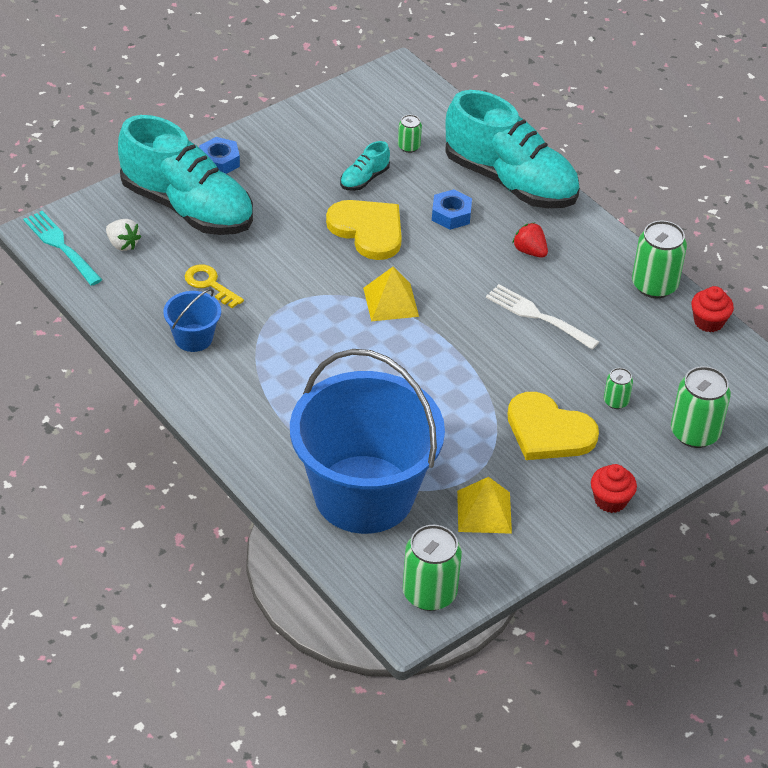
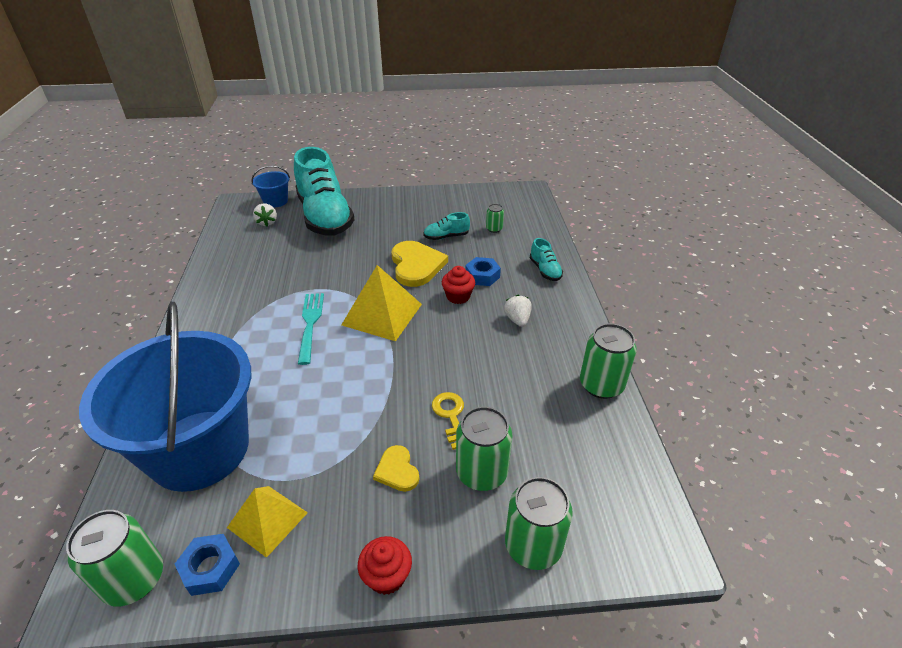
camera: 35 degrees right, 5 degrees down
turquoise fork [23,211,102,286] -> turquoise fork moved to [298,293,324,365]
blue bucket [163,289,221,352] -> blue bucket moved to [251,166,290,208]
yellow key [185,264,244,308] -> yellow key moved to [432,392,464,450]
blue nut [199,137,240,174] -> blue nut moved to [175,534,240,596]
yellow pyramid [363,267,419,321] -> yellow pyramid [341,265,422,341], size x1.51
turquoise shoe [445,90,580,208] -> turquoise shoe [530,238,563,281], size x0.41
white fork [486,284,599,350] -> none
yellow heart [507,392,599,460] -> yellow heart [373,445,419,492], size x0.53
red strawberry [512,222,548,258] -> white strawberry [504,295,532,327]
green can [604,368,633,409] -> green can [456,406,513,491], size x1.94
red cupcake [691,286,734,332] -> red cupcake moved to [442,266,475,304]

